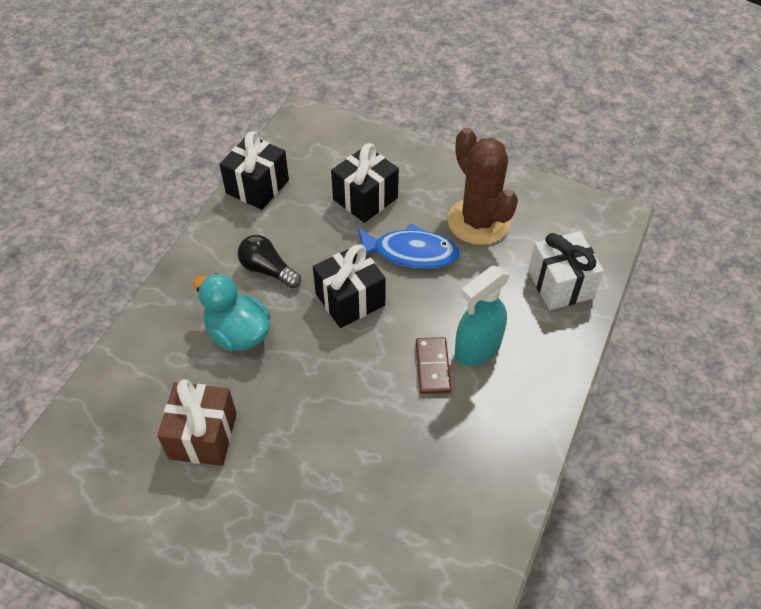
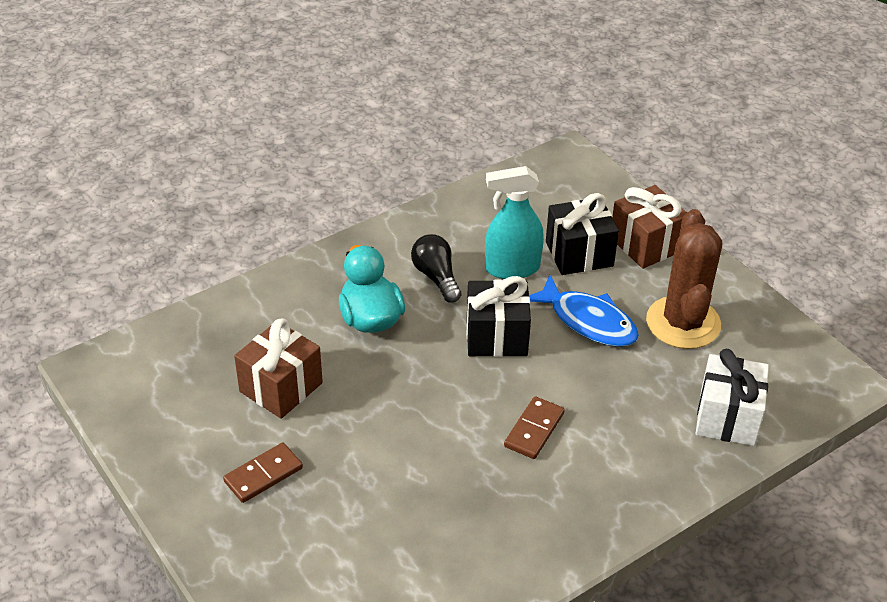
camera: 30 degrees right, 10 degrees down
black gift [219,131,289,210] -> none
turquoise spray bottle [455,266,510,366] -> turquoise spray bottle moved to [485,166,544,279]
none -> brown domino [223,443,303,503]
none -> brown gift [612,185,687,269]

